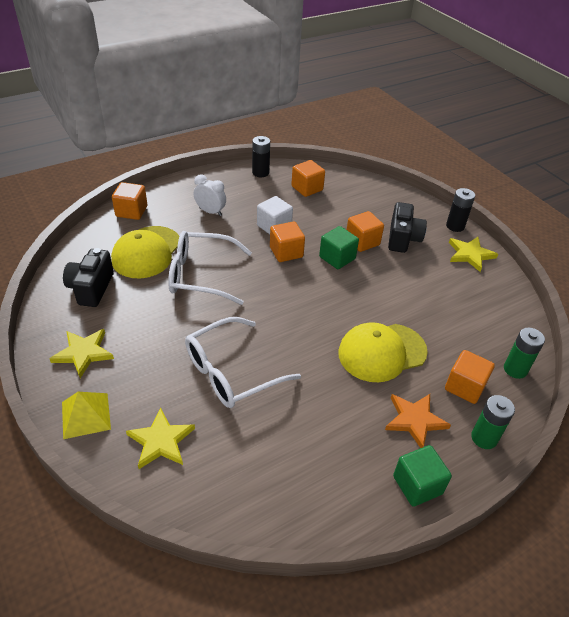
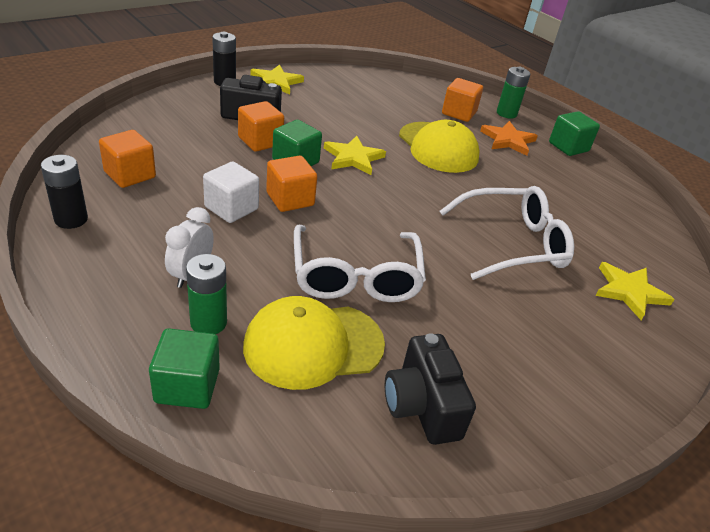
camera: 100 degrees left, 5 degrees down
yellow star [49,329,114,378] -> yellow star moved to [324,136,386,175]
yellow pyramid [62,392,111,439] -> none
black camera [63,248,114,307] -> black camera turned 75 degrees clockwise [385,333,476,445]
yellow cap [111,226,179,278] -> yellow cap turned 150 degrees clockwise [243,296,385,390]
orange cube [112,182,147,220] -> green cube [149,328,220,409]
white glasses [185,317,301,408] -> white glasses turned 60 degrees counterclockwise [440,186,574,280]
green battery [504,328,545,379] -> green battery moved to [186,254,227,334]

